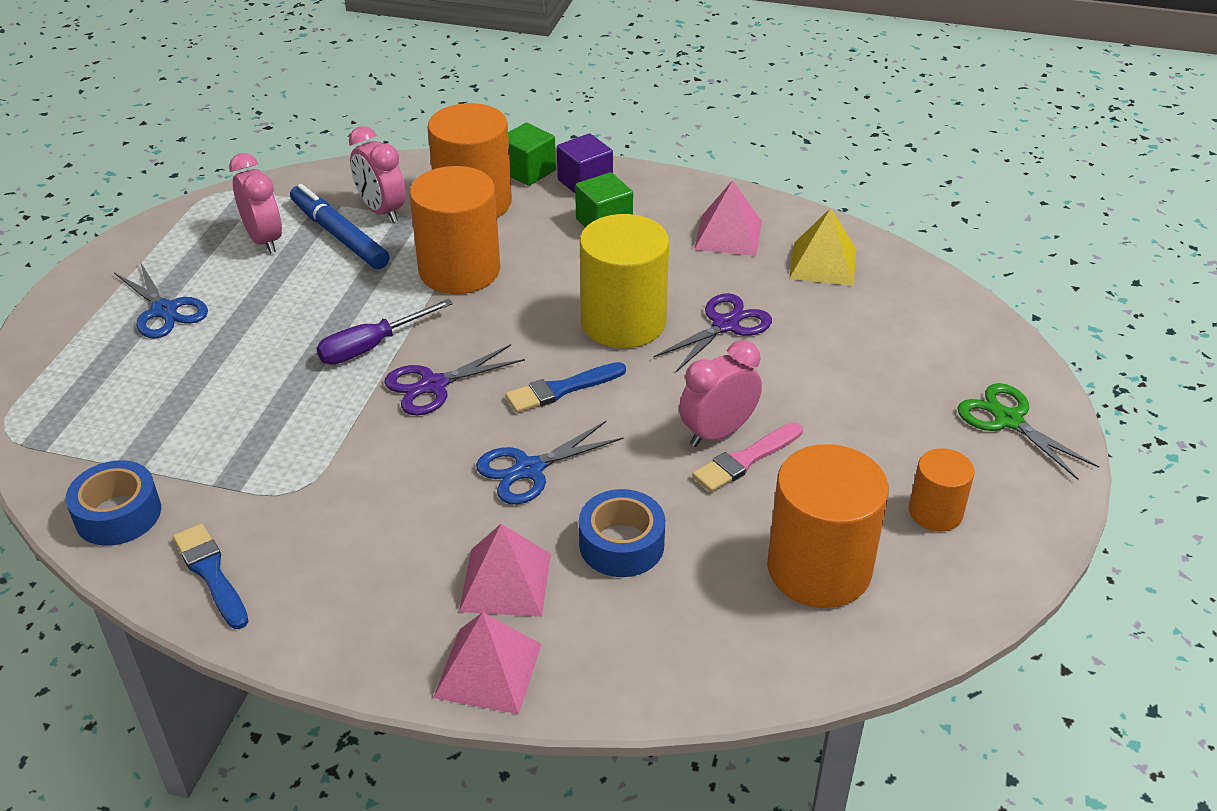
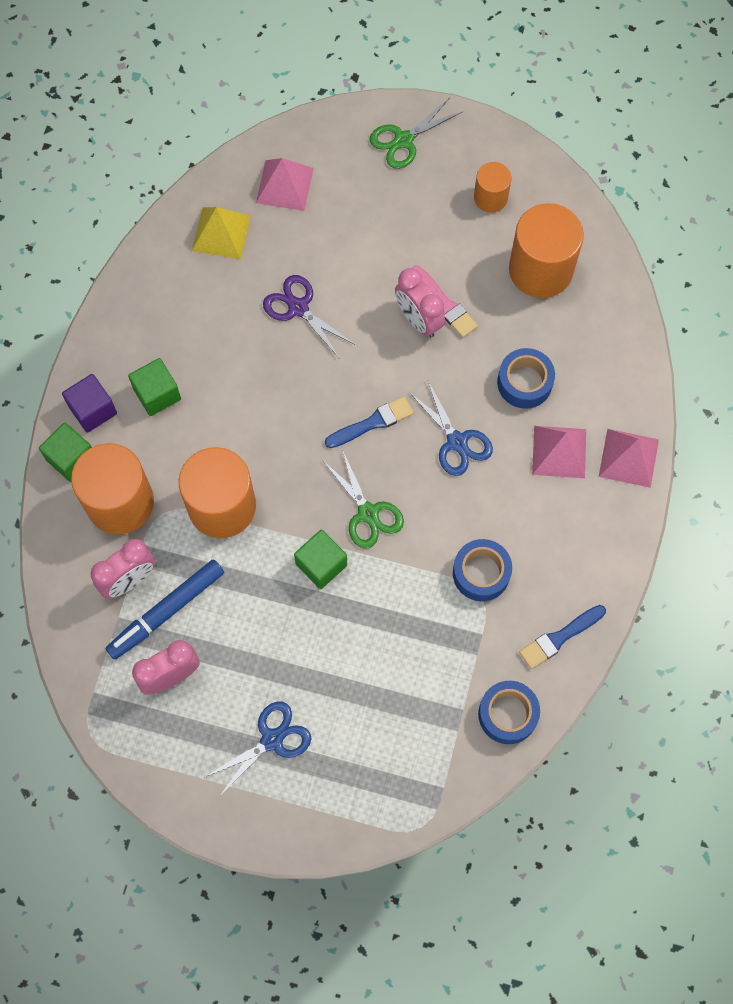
camera: 90 degrees left, 30 degrees up
purple screwdriver [317,299,453,365] -> green cube [294,530,347,589]
purple scissors [384,344,525,415] -> green scissors [322,449,404,549]
blue brush [505,362,626,413] -> blue brush turned 90 degrees counterclockwise [325,396,414,448]
yellow cylinder [580,214,669,348] -> none
pink pyramid [694,180,762,256] -> pink pyramid moved to [256,158,314,211]
none -> blue tape [453,539,512,601]

